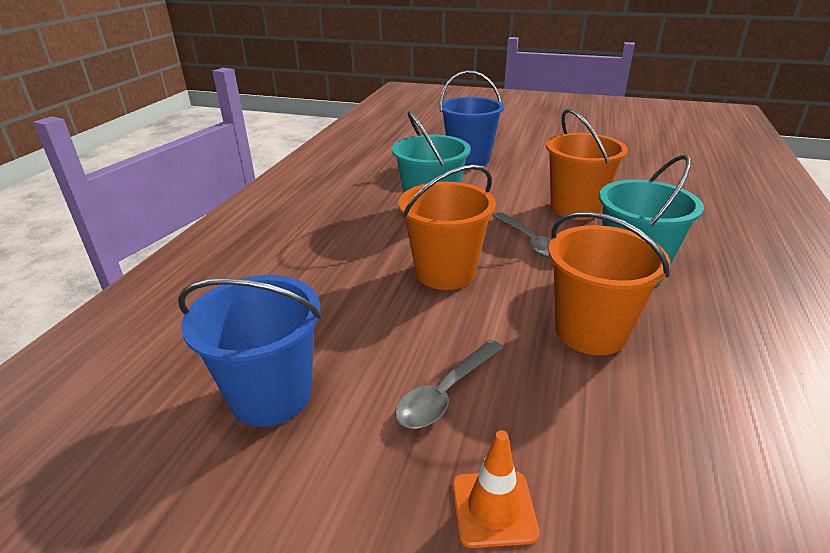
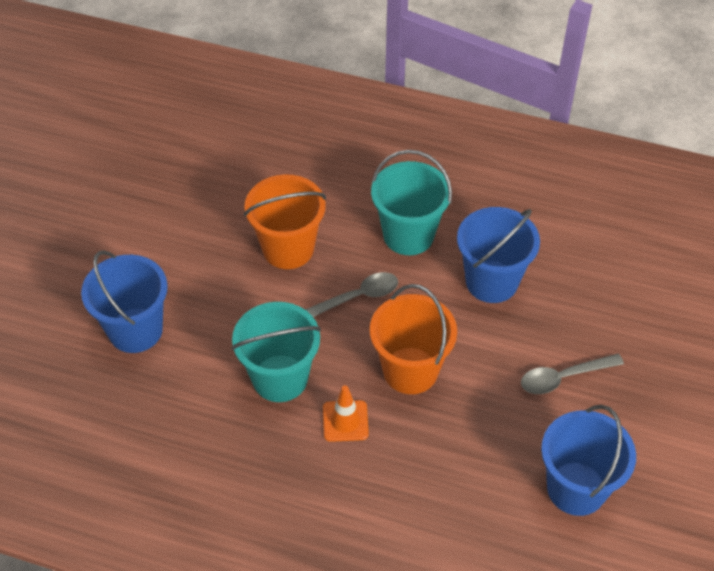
camera: 90 degrees left, 20 degrees up
grey spoon [395,339,503,429] -> grey spoon turned 120 degrees clockwise [521,354,624,394]
orange traffic cone [452,430,539,548] -> orange traffic cone moved to [323,386,369,442]
orange bucket [548,212,670,355] -> blue bucket [457,207,540,303]

